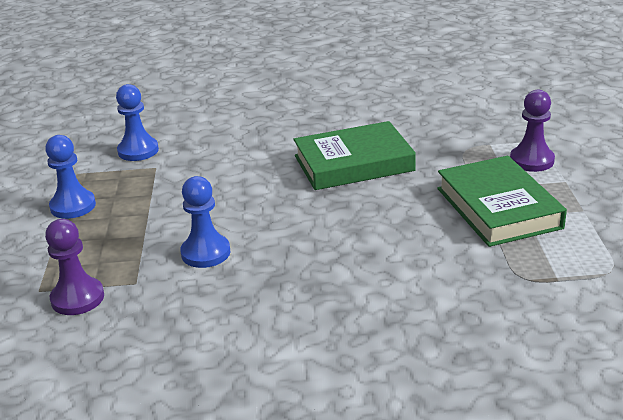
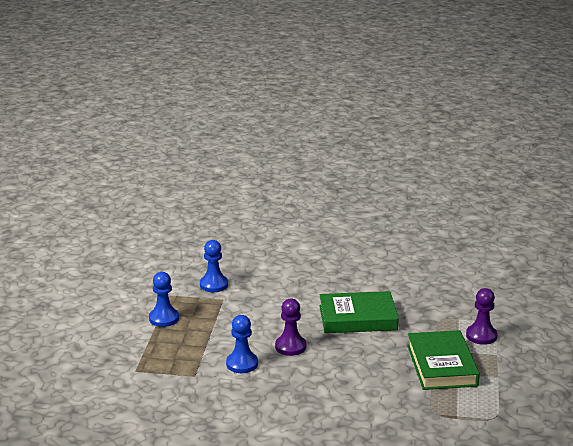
camera: 10 degrees right, 5 degrees down
purple pawn [45,219,104,315] -> purple pawn moved to [275,299,306,356]

